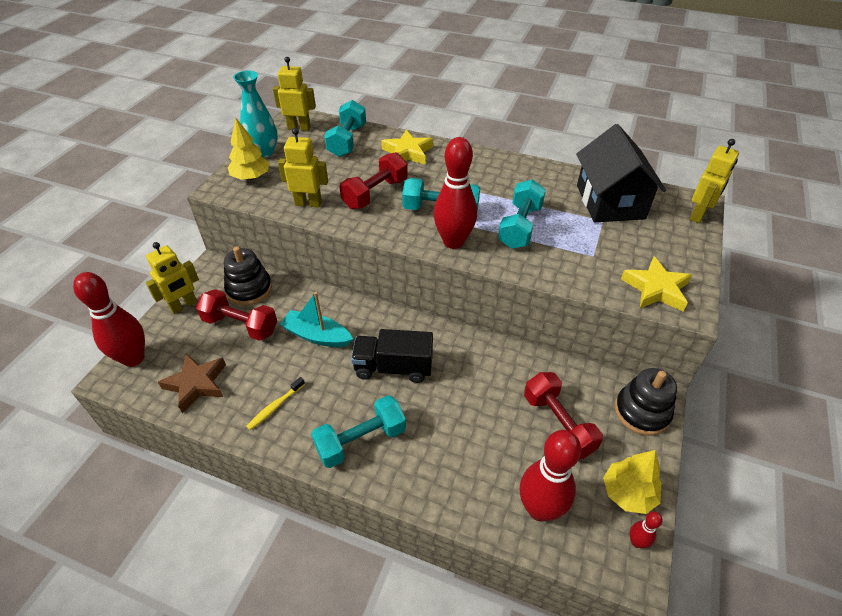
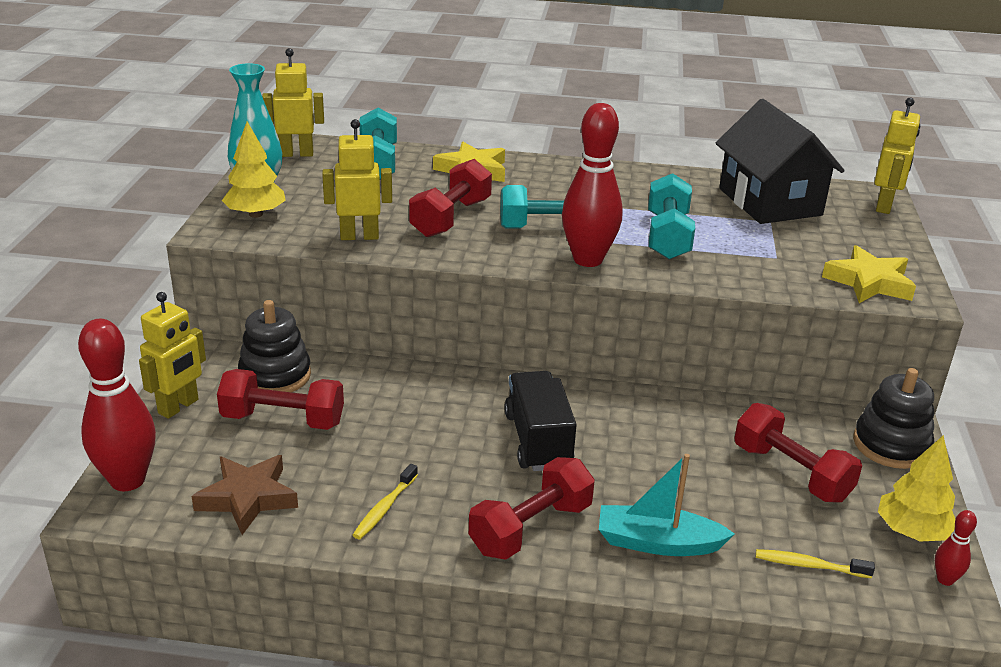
camera: 15 degrees left, 15 degrees down
turquoise boat [279,292,353,347] -> turquoise boat moved to [599,454,735,556]
turquoise dumbbell [311,395,406,468] -> red dumbbell [469,457,595,560]
black truck [351,329,433,383] -> black truck turned 90 degrees clockwise [504,371,577,471]
red bowling pin [520,430,581,521] -> yellow toothbrush [756,549,875,578]

